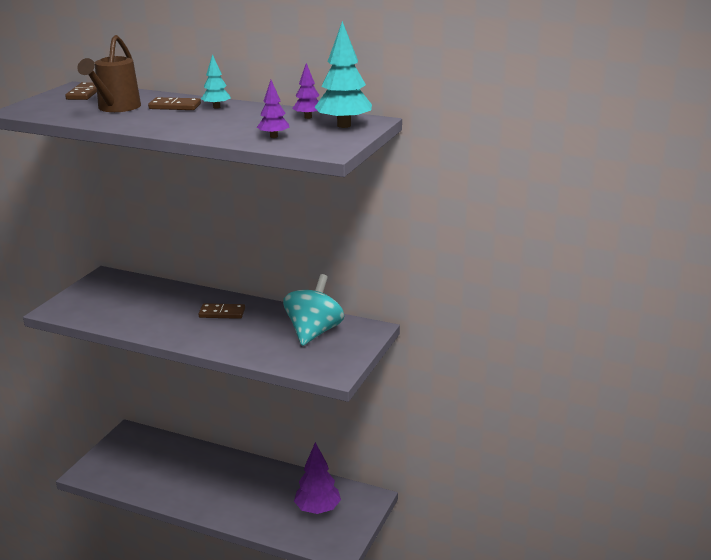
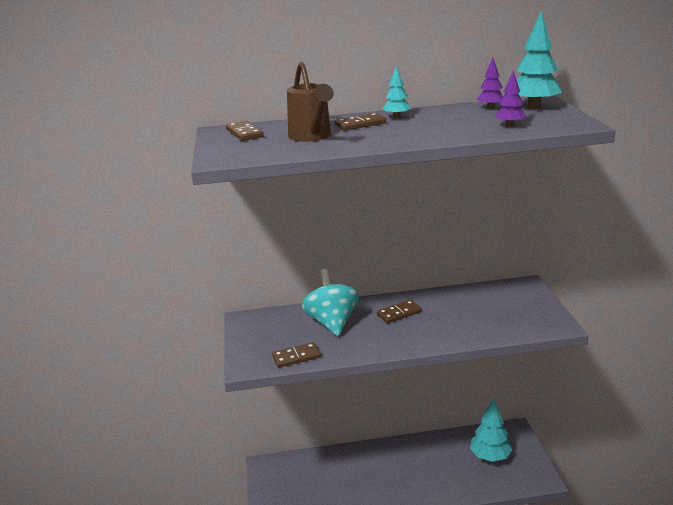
camera: 30 degrees left, 0 degrees up
turquoise spinning top [283,274,344,346] -> turquoise spinning top moved to [302,269,359,336]
purple tree [294,442,341,514] -> turquoise tree [470,398,512,462]
none -> brown domino [272,342,321,368]

